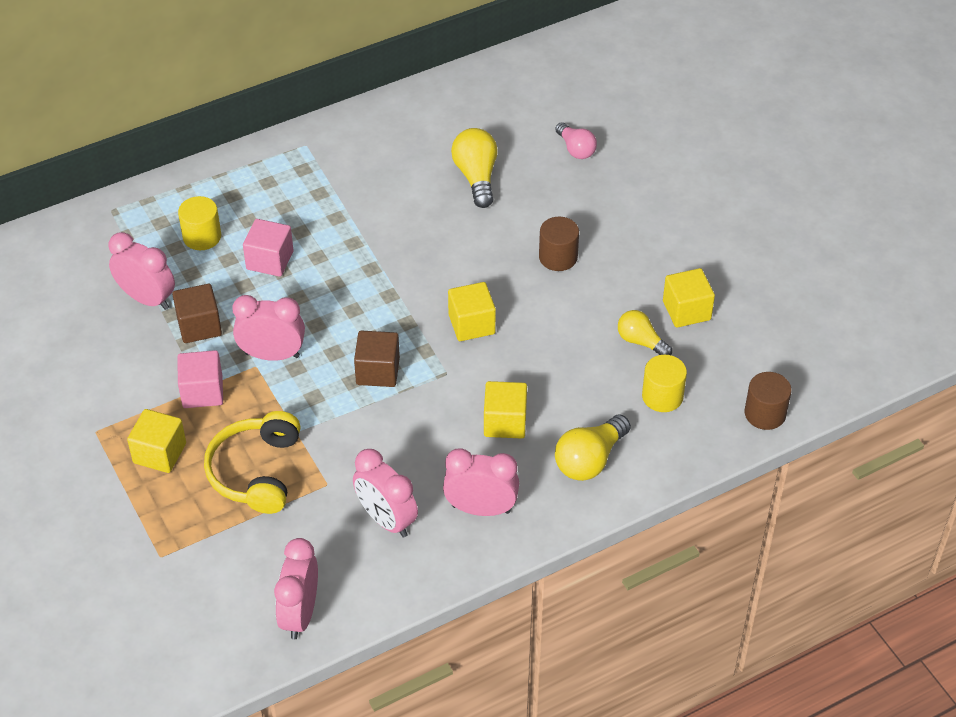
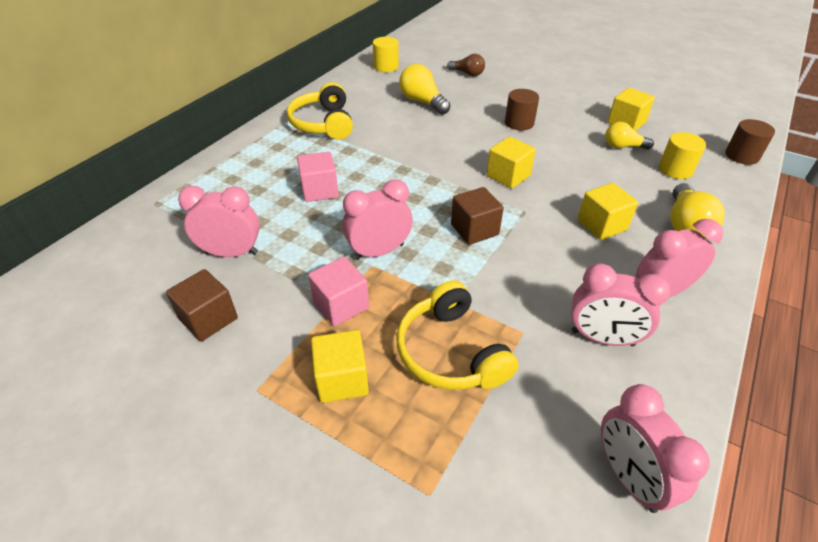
camera: 30 degrees left, 5 degrees down
brown cube [172,284,222,343] -> brown cube moved to [166,269,238,341]
yellow cylinder [178,196,221,250] -> yellow cylinder moved to [373,37,399,72]
pink light bulb [555,122,597,159] -> brown light bulb [447,54,485,76]
none -> yellow headphones [287,82,353,140]

